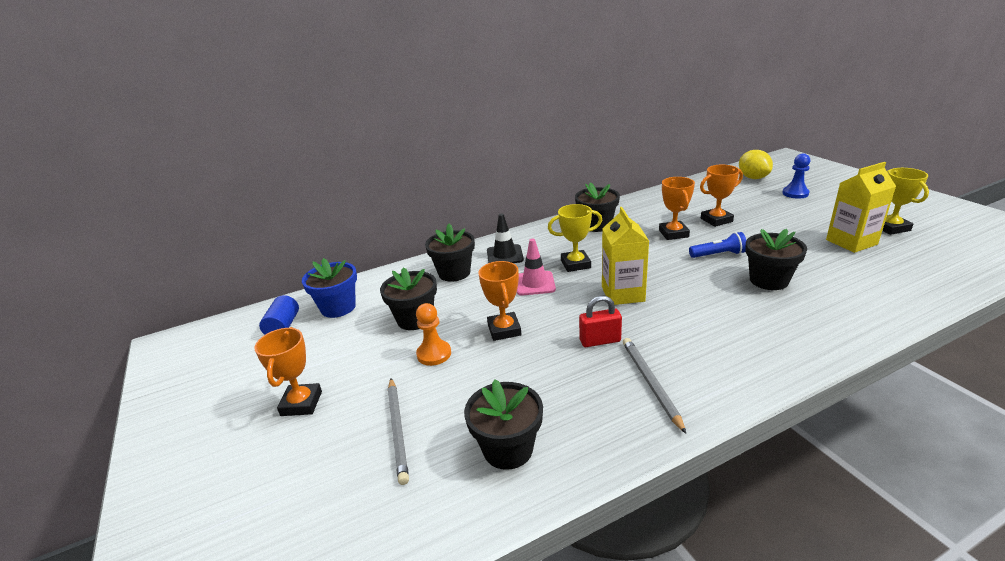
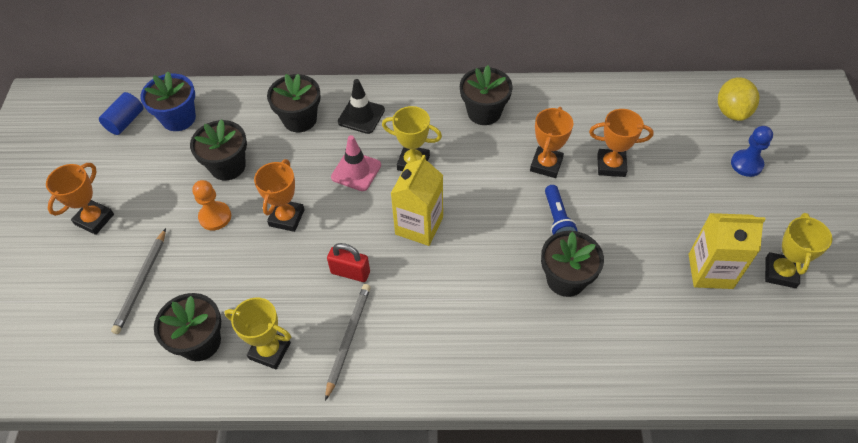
camera: 25 degrees right, 25 degrees up
blue flashlight [689,232,746,258] -> blue flashlight turned 60 degrees clockwise [545,185,577,235]
none -> yellow trophy [224,298,291,369]

